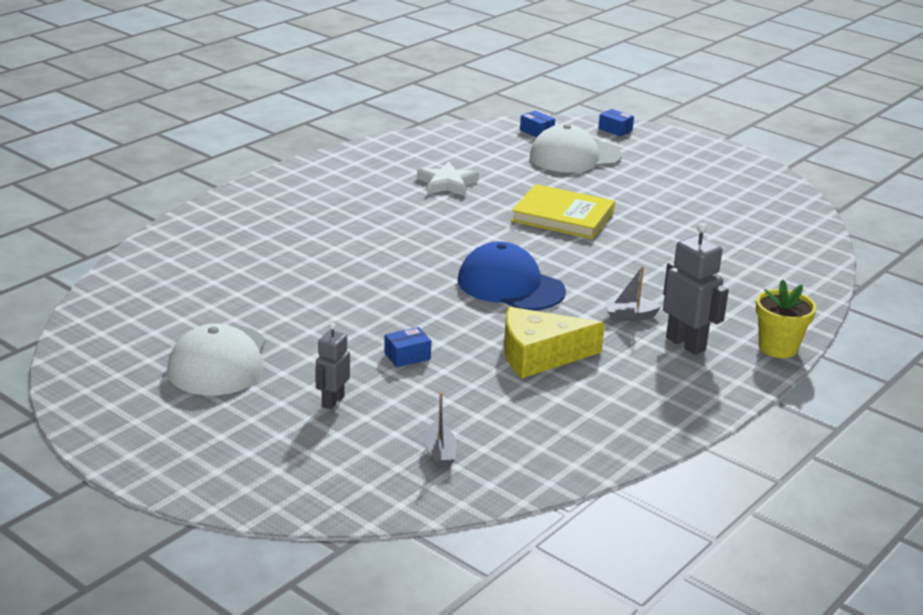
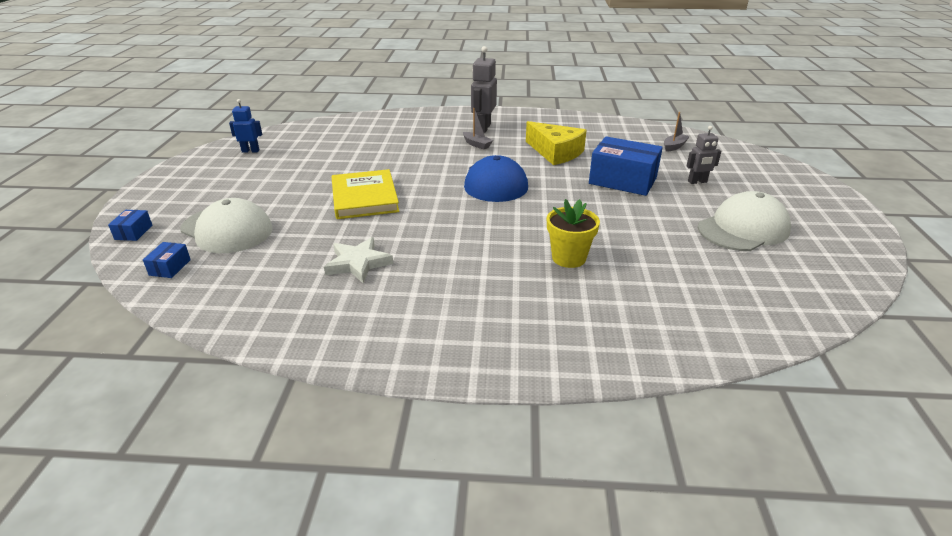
camera: 125 degrees left, 5 degrees up
blue box [384,327,431,367] -> blue box [589,136,663,196], size x2.24
yellow flower pot [756,279,816,358] -> yellow flower pot moved to [547,199,600,268]
none -> blue robot [229,99,262,153]

